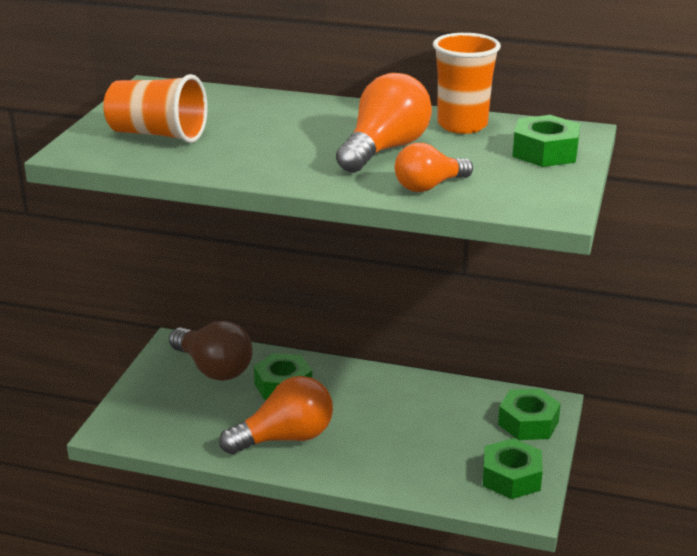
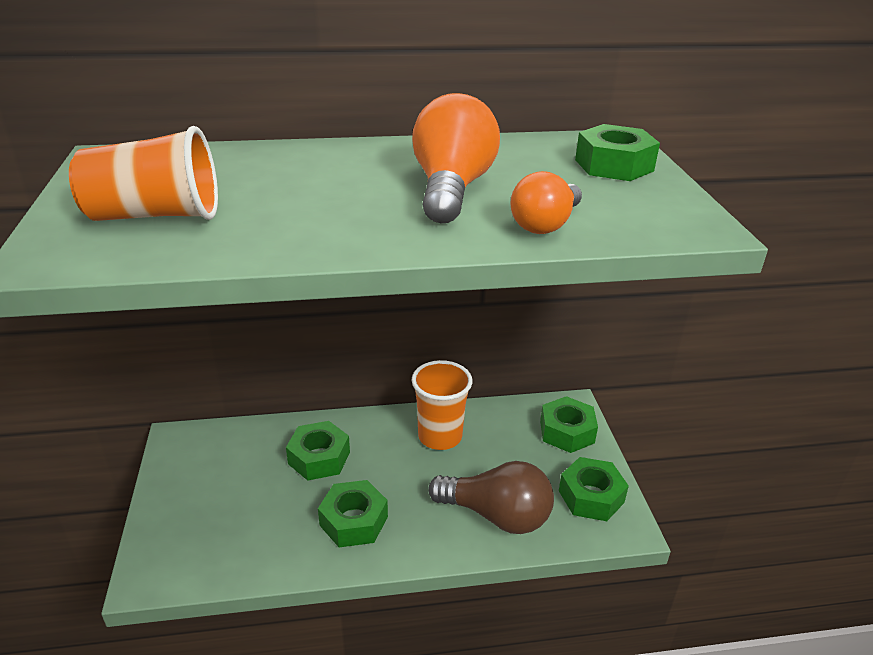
camera: 25 degrees left, 5 degrees up
brown light bulb [169,321,253,381] -> brown light bulb moved to [428,461,554,534]
orange light bulb [219,376,333,455] -> green nut [318,480,388,547]
orange cup [433,33,501,134] -> orange cup moved to [412,360,472,450]

